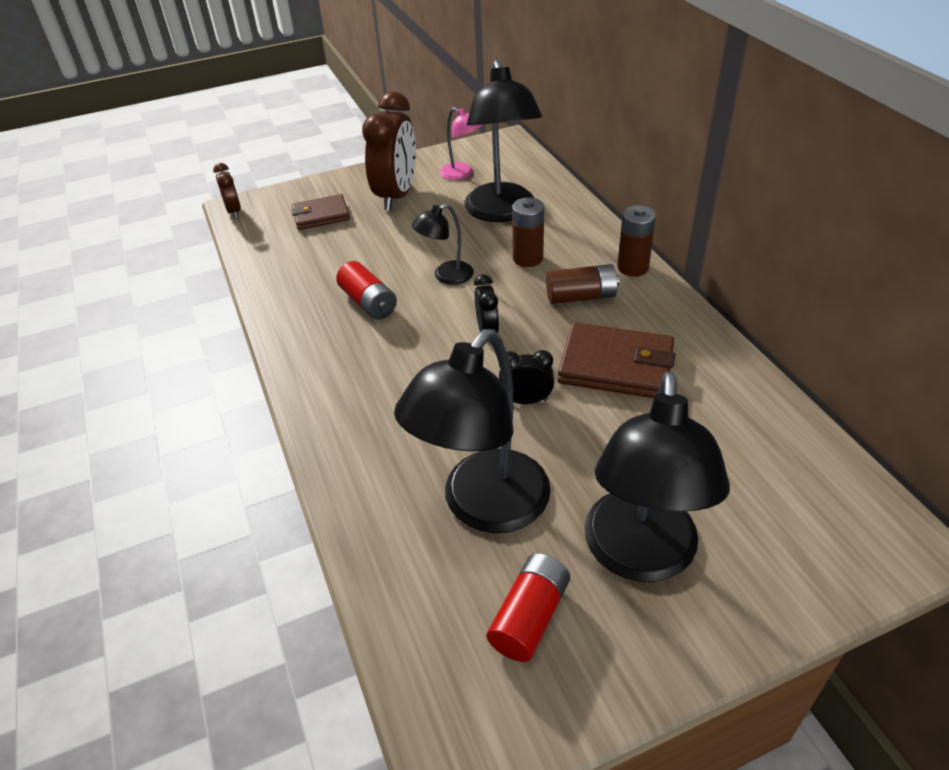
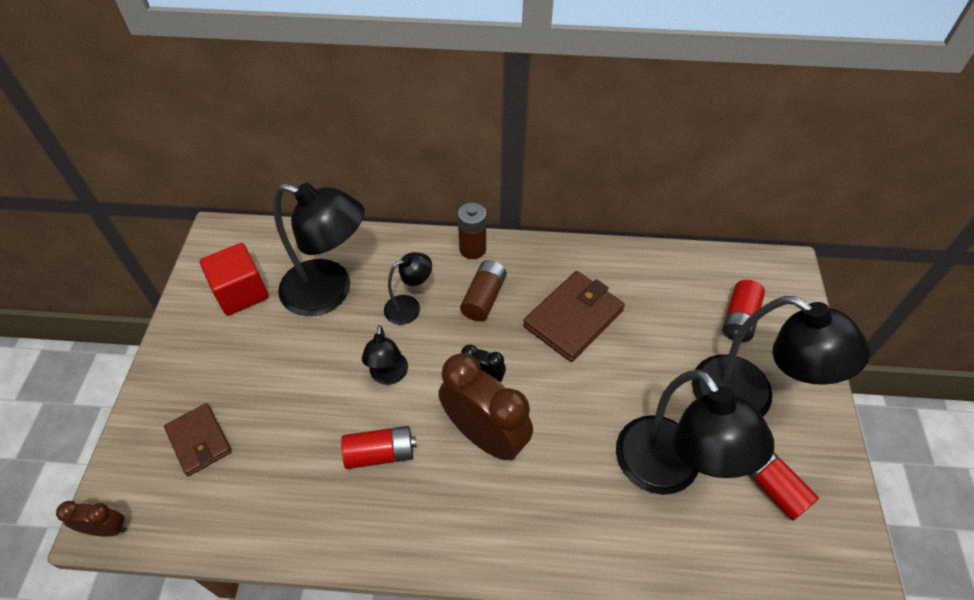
camera: 65 degrees left, 10 degrees up
brown wallet [291,194,350,230] -> brown wallet turned 45 degrees counterclockwise [164,403,232,476]
brown clock [362,91,416,211] -> brown clock moved to [438,353,533,461]
pink lamp [440,107,483,180] -> red cube [199,243,269,316]
black clock [499,350,554,404] -> none
brown battery [512,197,544,267] -> black lamp [384,252,432,325]
none -> red battery [722,280,765,342]

